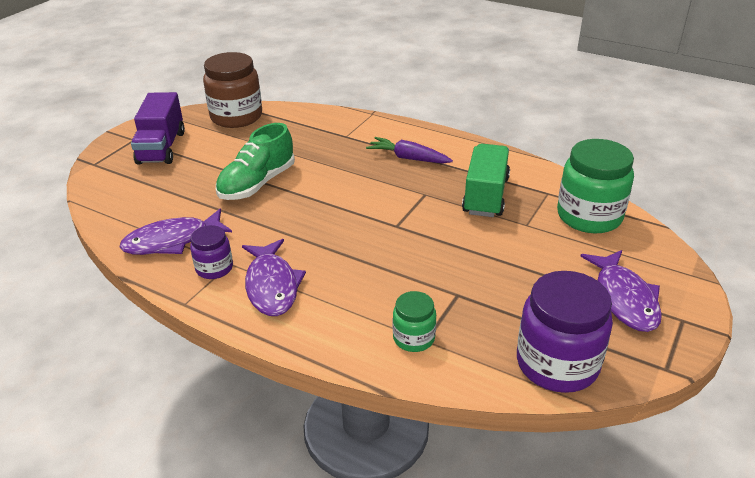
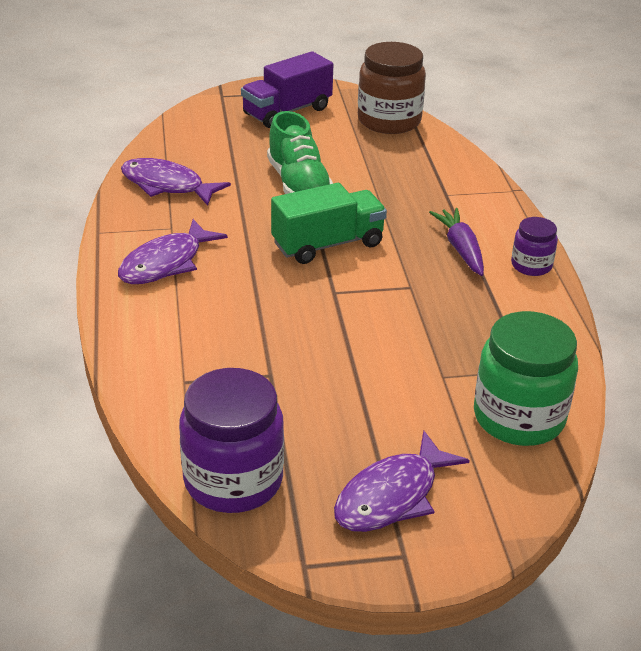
camera: 50 degrees right, 0 degrees up
purple jar [190,225,233,279] -> purple jar moved to [511,217,558,276]
green shoe [216,123,295,200] -> green shoe turned 105 degrees counterclockwise [267,111,333,194]
green jar [393,291,436,352] -> none
green truck [462,144,510,217] -> green truck moved to [271,183,387,264]

